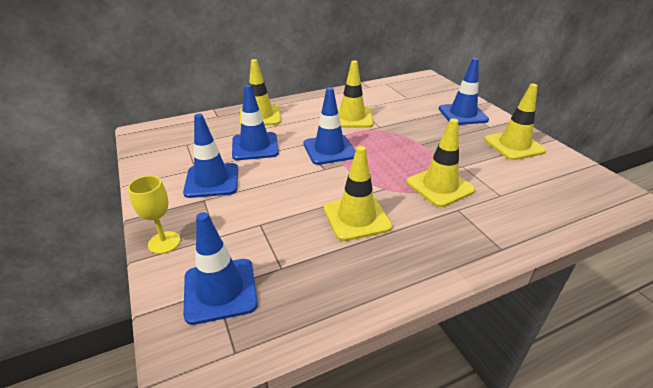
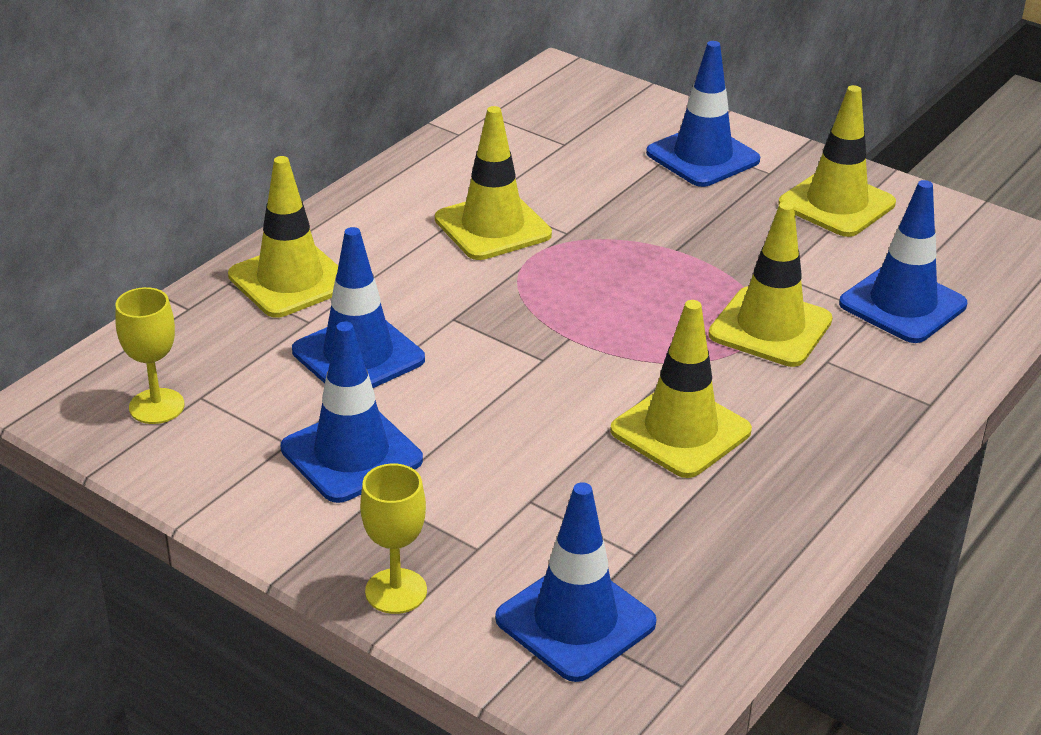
camera: 30 degrees left, 0 degrees up
blue traffic cone [303,87,355,165] -> blue traffic cone moved to [839,180,967,343]
none -> yellow goblet [115,287,185,424]

